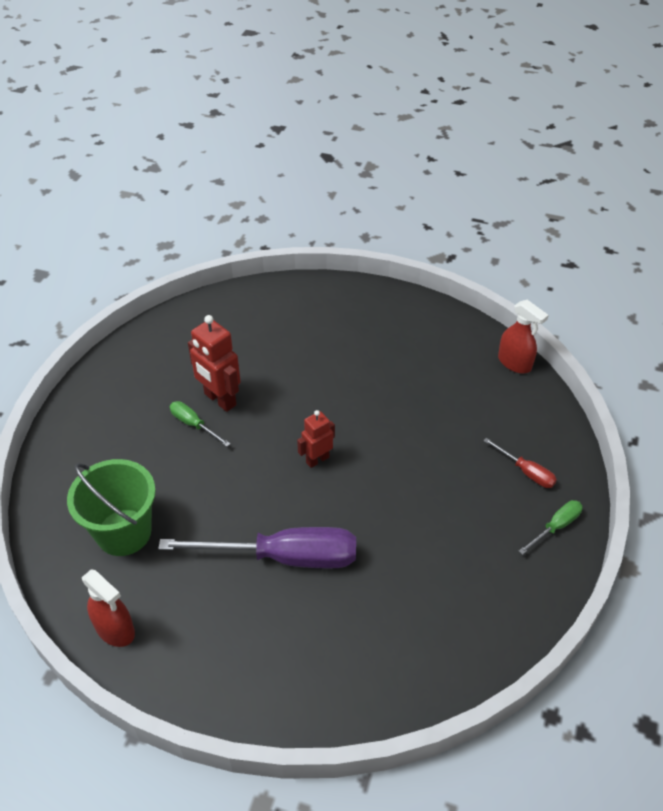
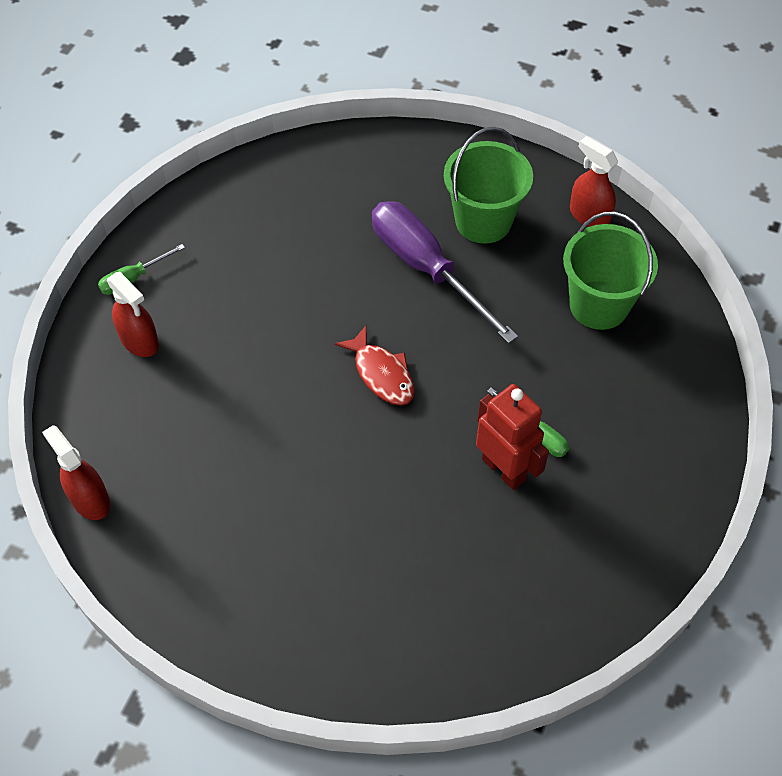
camera: 175 degrees left, 10 degrees up
purple screwdriver [158,527,356,568] -> purple screwdriver turned 45 degrees clockwise [372,201,518,344]
red robot [297,410,335,468] -> red fish [335,326,415,405]
red screwdriver [483,438,557,488] -> red spray bottle [107,272,159,357]
none -> green bucket [444,127,533,244]

